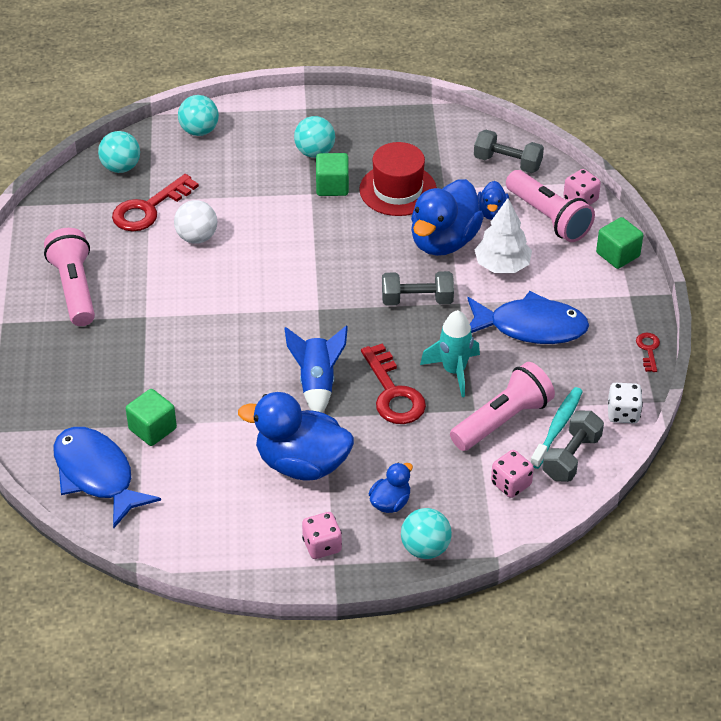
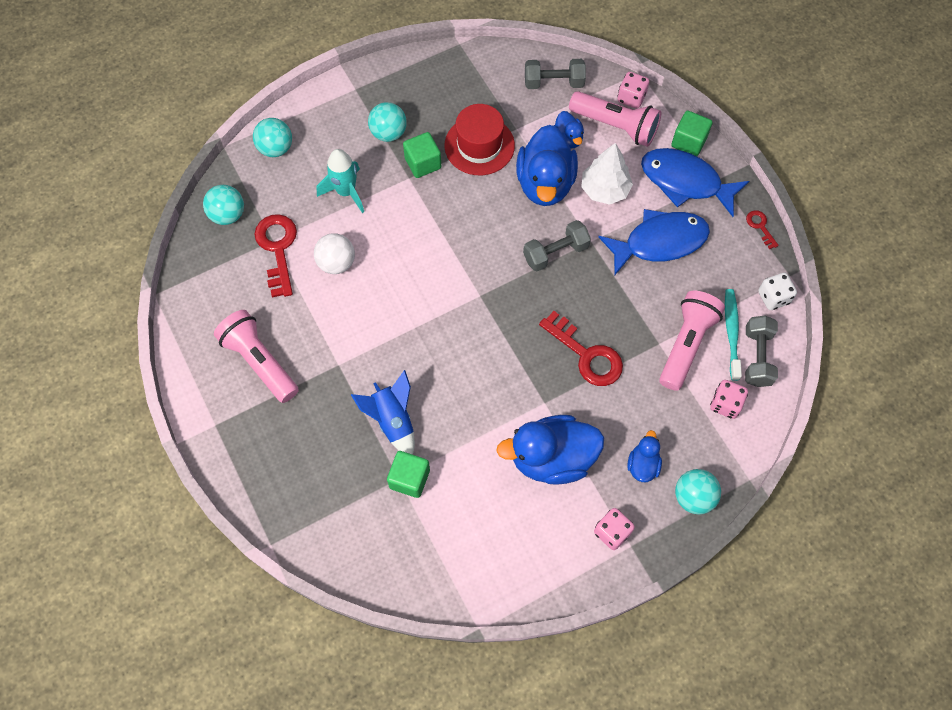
camera: 25 degrees left, 20 degrees up
blue fish [53,427,161,528] -> blue fish moved to [641,148,749,217]
red key [112,174,199,231] -> red key turned 150 degrees clockwise [254,214,297,298]
blue rocket [284,326,348,412] -> blue rocket moved to [351,370,415,455]
turquoise rocket [420,310,480,397] -> turquoise rocket moved to [317,149,364,213]

